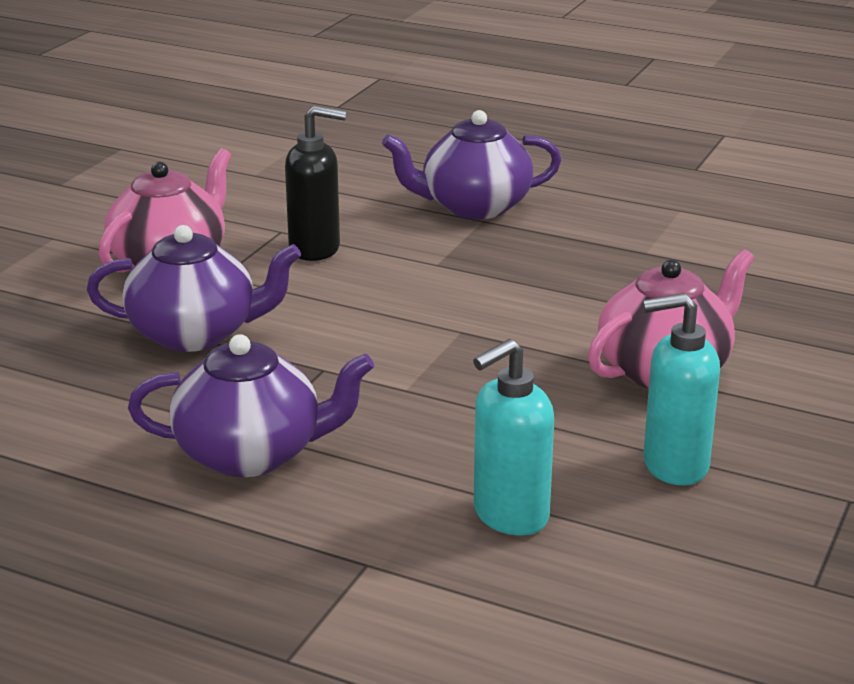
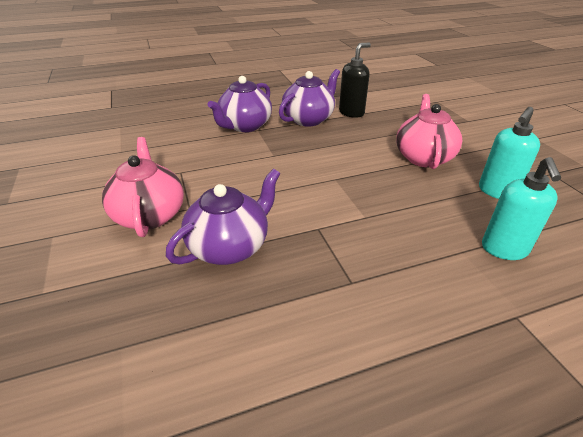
camera: 45 degrees left, 10 degrees up
purple teapot [128,334,374,477] -> purple teapot moved to [279,69,340,126]
black soap dispenser [285,106,347,261] -> black soap dispenser moved to [339,43,371,118]

